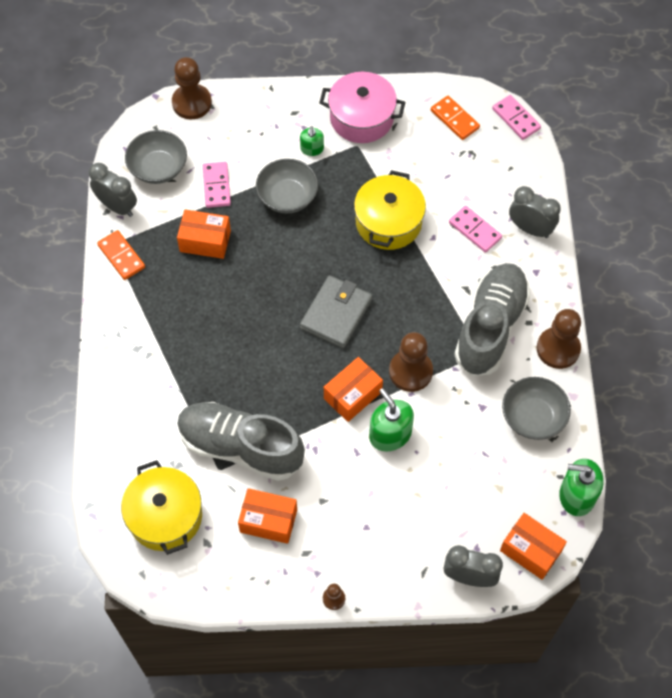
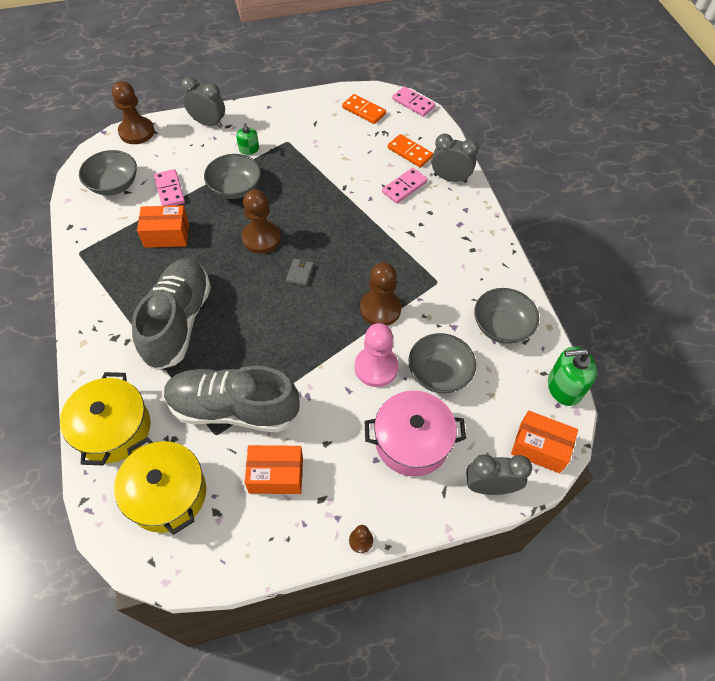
camera: 15 degrees left, 5 degrees down
grey clock [89,163,137,217] -> grey clock moved to [181,77,225,128]
orange domino [97,230,145,280] -> orange domino moved to [388,134,433,168]
grey wallet [300,275,372,348] -> grey wallet [286,259,314,286], size x0.45
pink pot [319,72,405,143] -> pink pot moved to [365,391,466,476]
orange box [324,357,383,422] -> none
yellow pot [354,170,426,250] -> yellow pot moved to [60,372,151,466]
green soap dispenser [369,388,414,452] -> pink pawn [355,323,398,387]
pink domino [449,206,502,253] -> pink domino turned 75 degrees counterclockwise [382,168,428,204]
grey shoe [454,263,531,376] -> grey shoe moved to [132,258,211,370]
brown pawn [537,309,581,369] -> brown pawn moved to [241,189,281,254]
none -> grey bowl [409,333,476,393]

